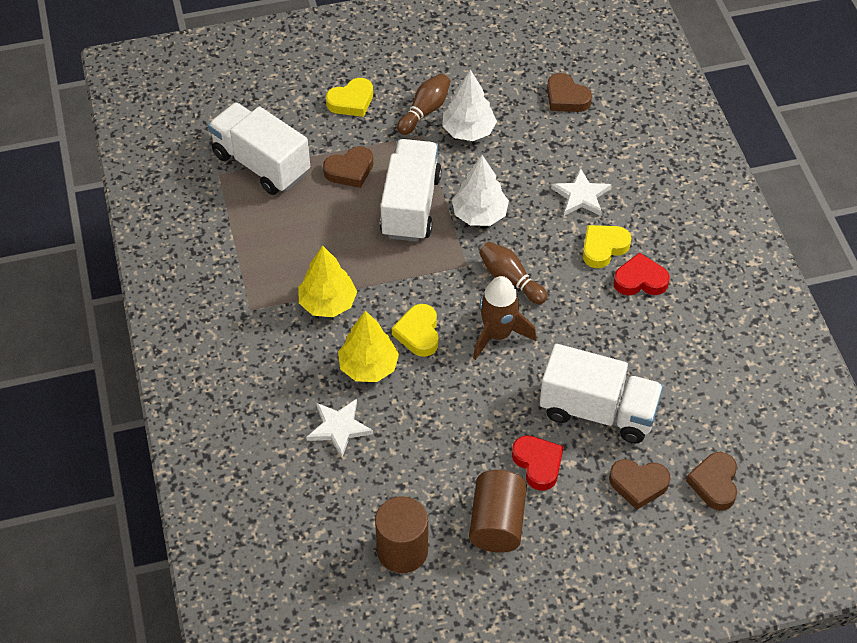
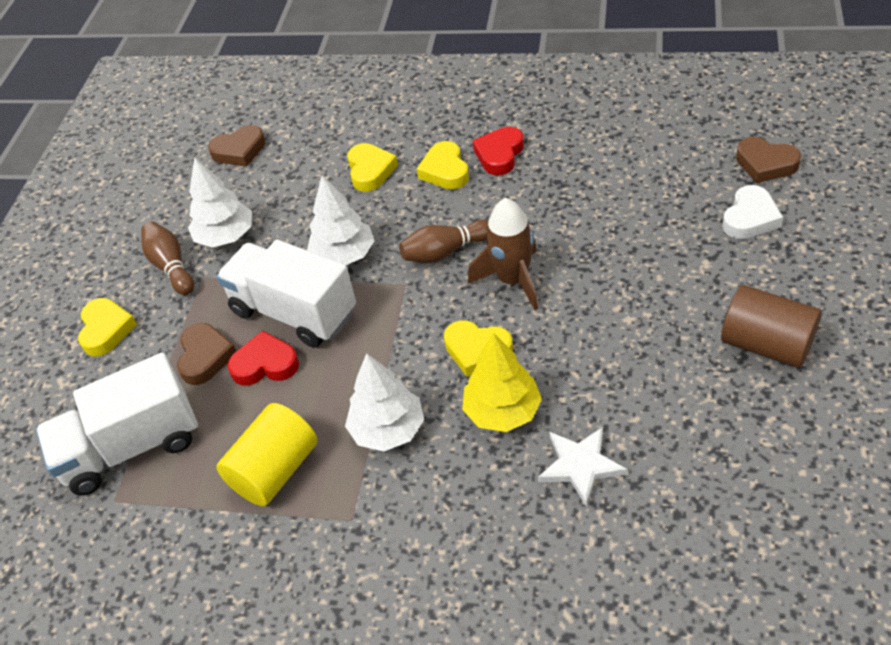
camera: 60 degrees left, 5 degrees down
yellow tree [298,245,357,317] -> white tree [345,353,424,451]
brown cylinder [375,496,428,573] -> none
red heart [512,435,563,491] -> red heart moved to [227,330,299,386]
white truck [540,344,663,443] -> none
white star [551,168,611,216] -> yellow heart [347,143,398,192]
brown heart [609,459,671,510] -> white heart [722,185,783,239]
none -> yellow cylinder [216,403,317,506]

